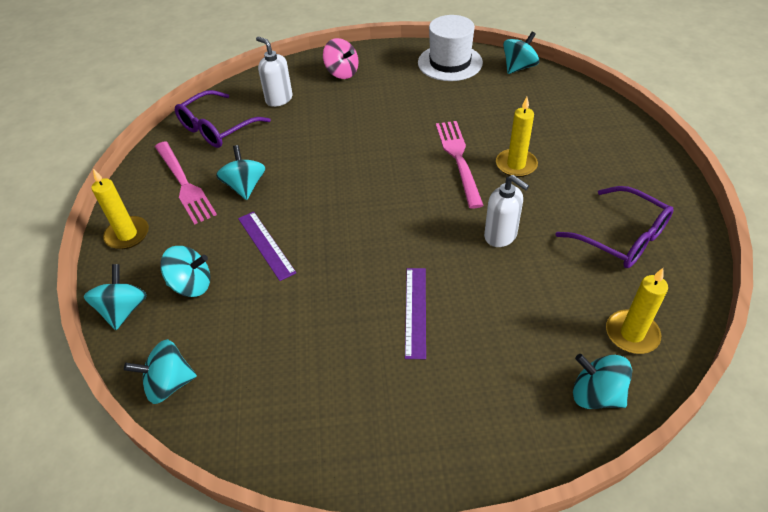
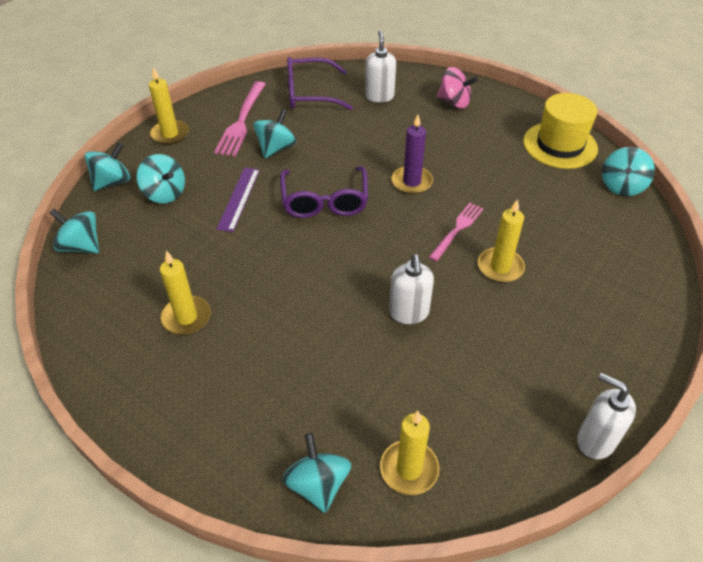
camera: 40 degrees right, 0 degrees up
pink spinning top [323,38,359,79] -> pink spinning top turned 60 degrees counterclockwise [437,67,478,108]
purple ruler [405,268,426,359] -> none
white hat [418,15,483,81] -> yellow hat [523,93,598,169]
pink fork [436,121,484,209] -> pink fork [429,203,484,261], size x0.65
turquoise spinning top [503,31,539,74] -> turquoise spinning top turned 120 degrees clockwise [602,147,655,196]
purple glasses [555,186,674,268] -> purple glasses moved to [280,166,368,218]
none -> yellow candle [160,250,211,335]
none -> purple candle [392,115,433,194]
none -> white soap dispenser [577,373,636,459]

